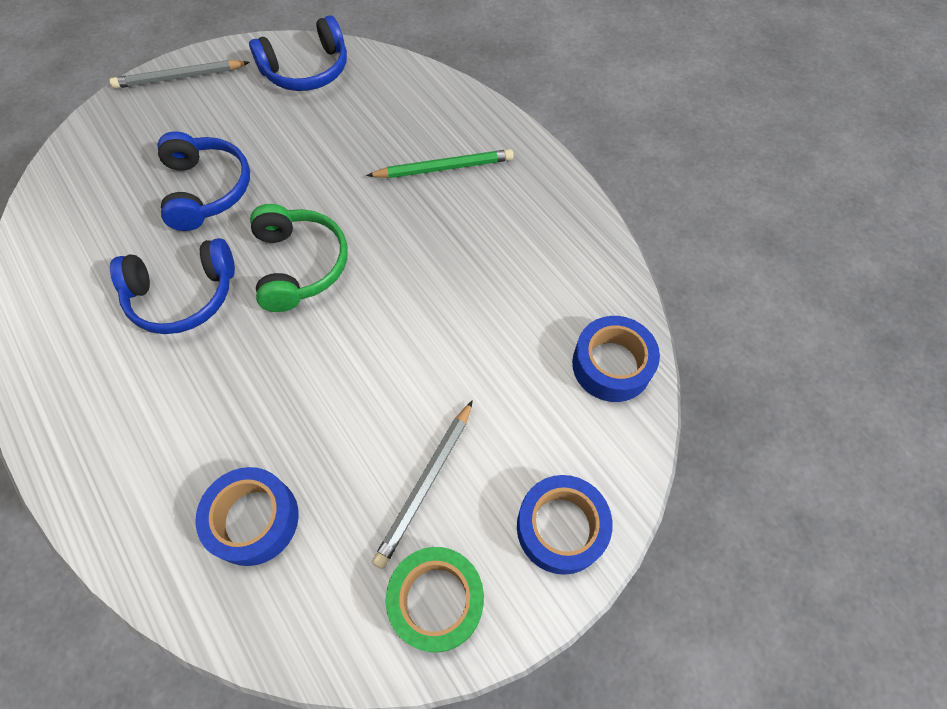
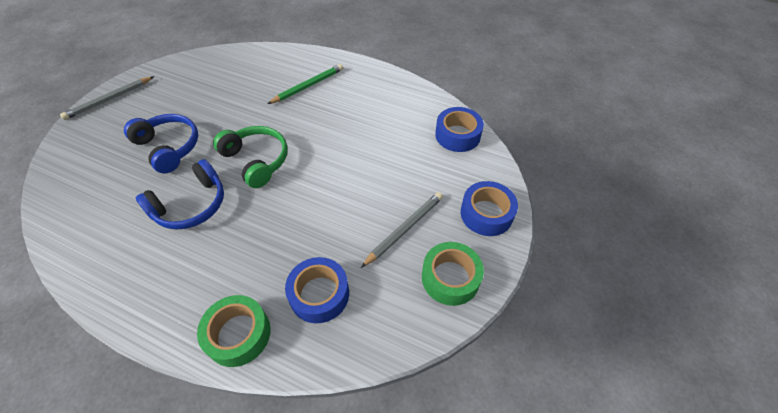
camera: 30 degrees left, 10 degrees down
blue headphones [249,15,347,91] -> none
grey pencil [372,400,473,569] -> grey pencil turned 135 degrees counterclockwise [361,192,443,268]
none -> green tape [197,295,271,367]

